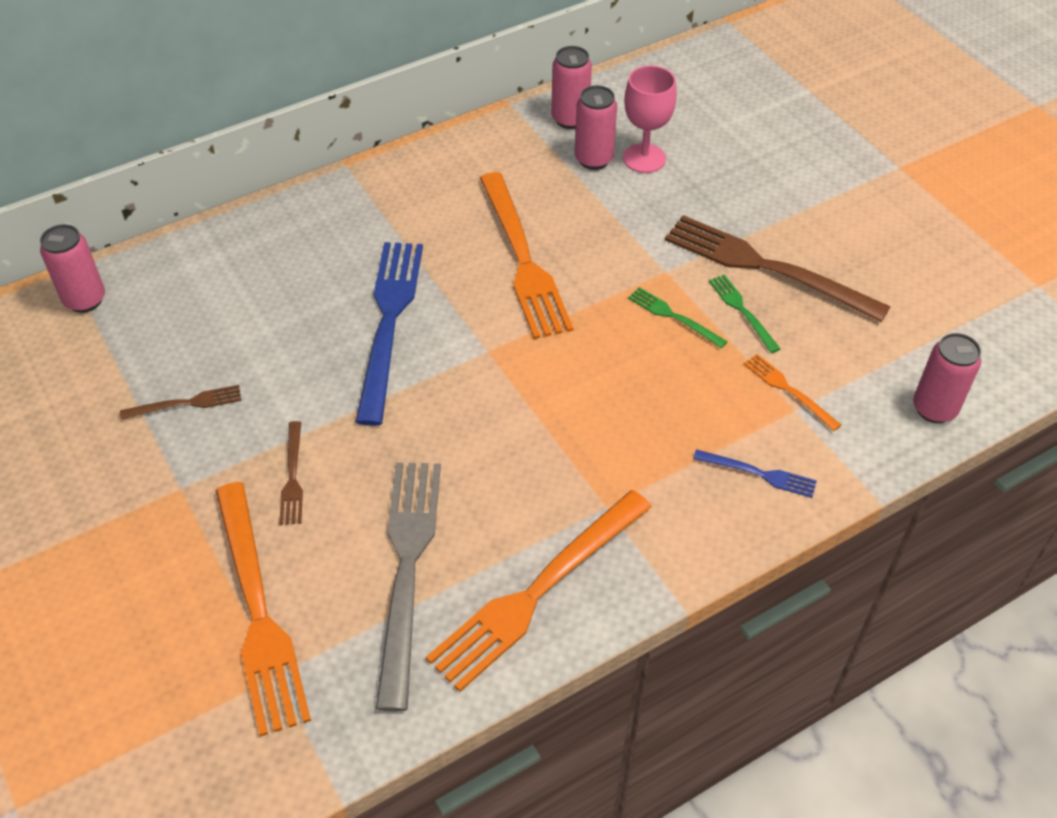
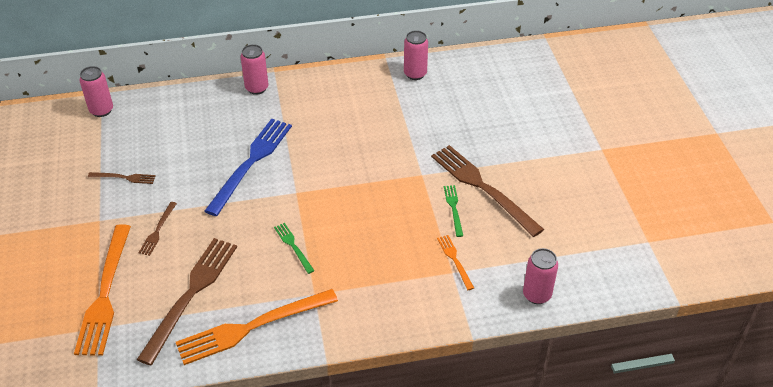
camera: 20 degrees right, 5 degrees down
grey fork [376,462,441,712] -> brown fork [137,238,237,365]
orange fork [480,172,573,339] -> none
pink can [575,85,617,170] -> pink can moved to [241,44,269,95]
pink goblet [623,66,677,173] -> none
green fork [628,287,728,348] -> green fork moved to [274,223,315,274]
blue fork [693,449,817,498] -> none

